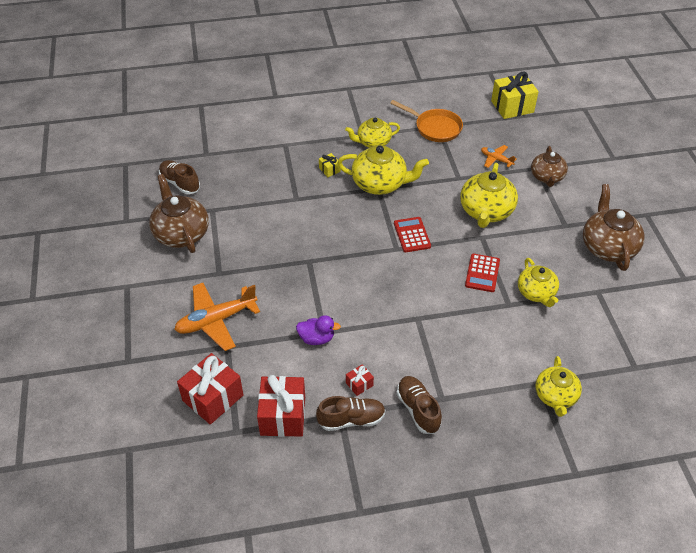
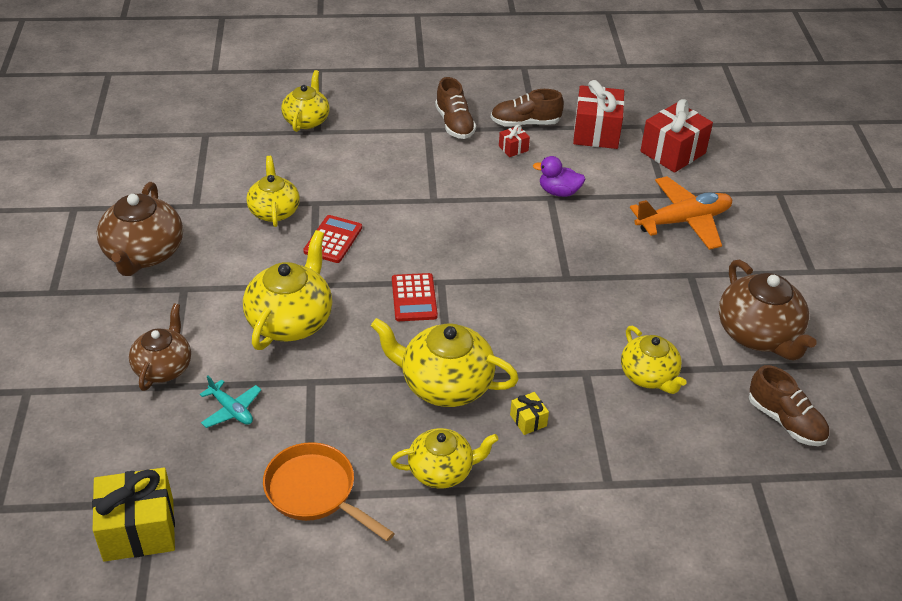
camera: 175 degrees left, 5 degrees down
orange plane [481,145,517,168] -> turquoise plane [200,376,261,428]
none -> yellow teapot [621,326,687,394]

